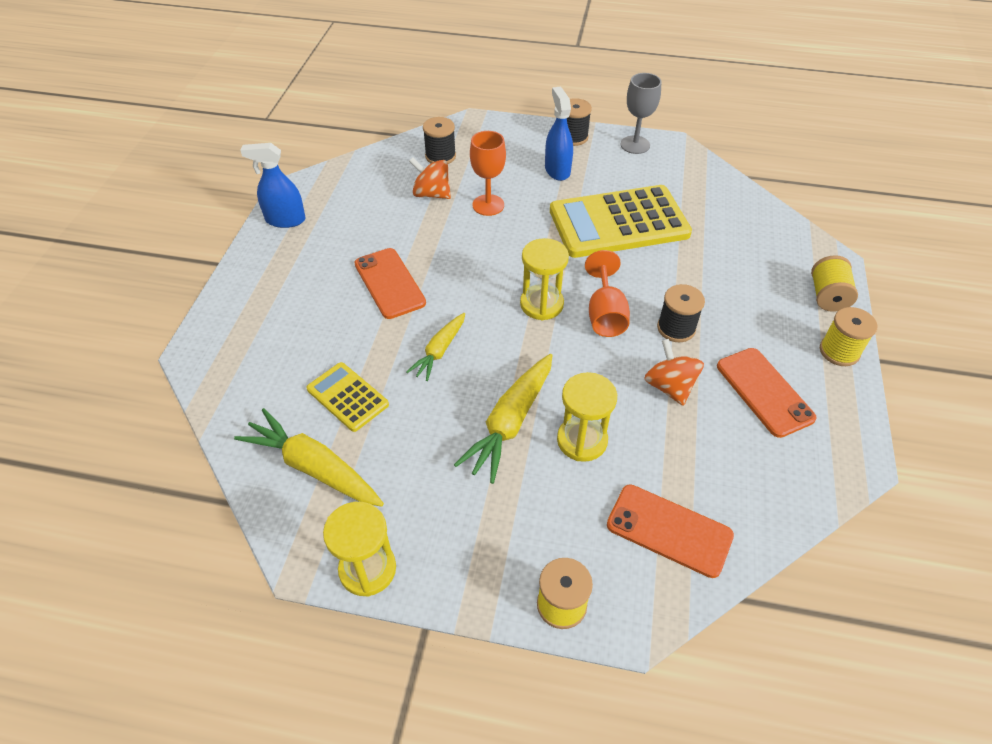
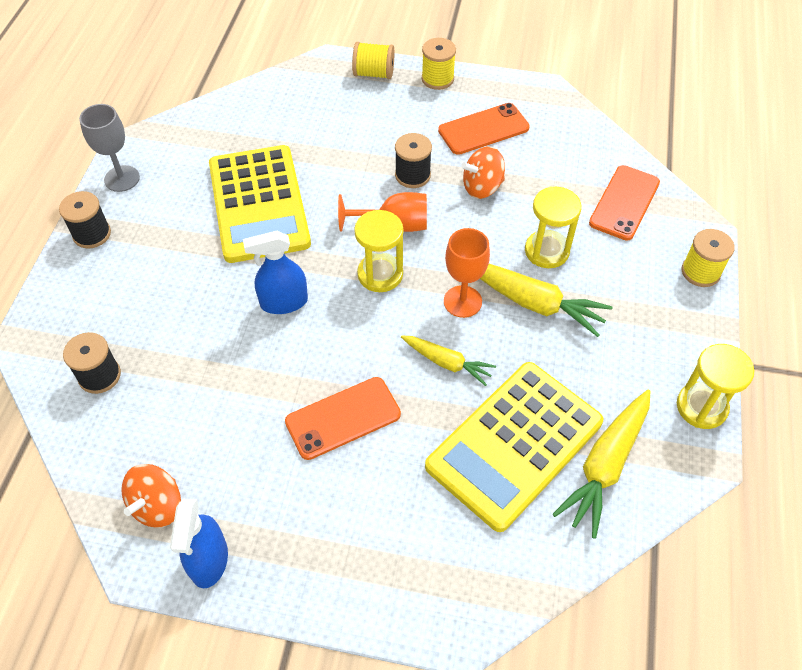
camera: 90 degrees left, 5 degrees up
yellow calculator [306,362,389,432] -> yellow calculator [425,362,603,532], size x2.02
orange spinning top [409,158,451,199] -> orange spinning top moved to [121,464,181,528]
orange goblet [470,131,506,216] -> orange goblet moved to [444,228,490,318]
blue spray bottle [545,86,573,181] -> blue spray bottle moved to [243,231,308,314]

